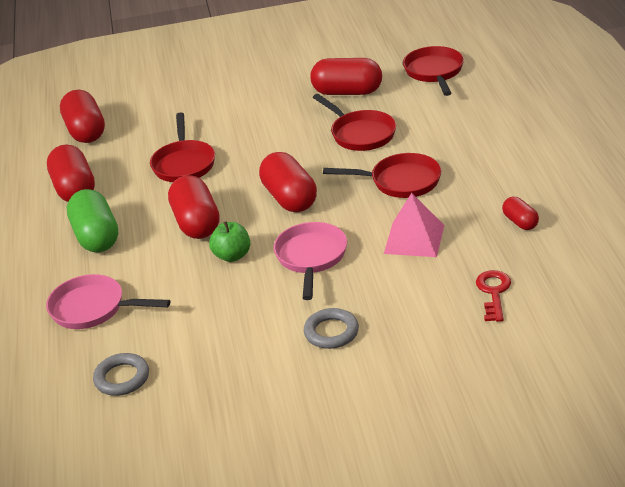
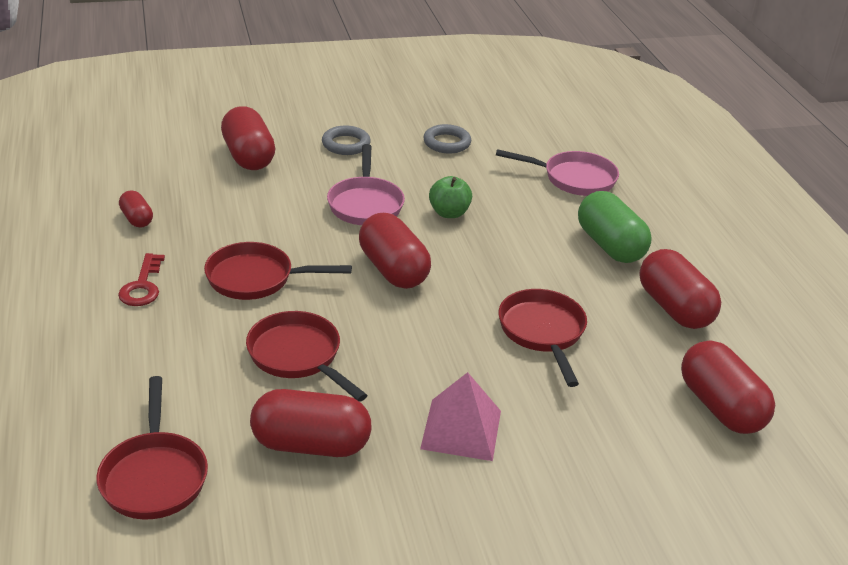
camera: 170 degrees right, 0 degrees up
grey ring [93,353,149,396] -> grey ring moved to [423,124,471,153]
red capsule [168,175,220,239] -> red capsule moved to [221,106,275,170]
pink pyramid [384,193,444,257] -> pink pyramid moved to [420,372,501,461]
red key [476,270,511,322] -> red key moved to [118,253,165,306]

